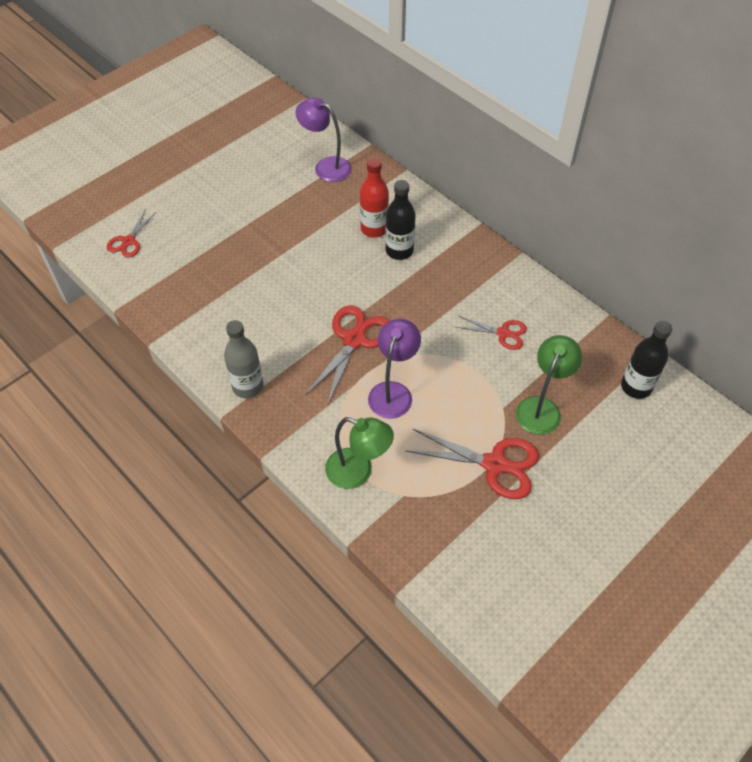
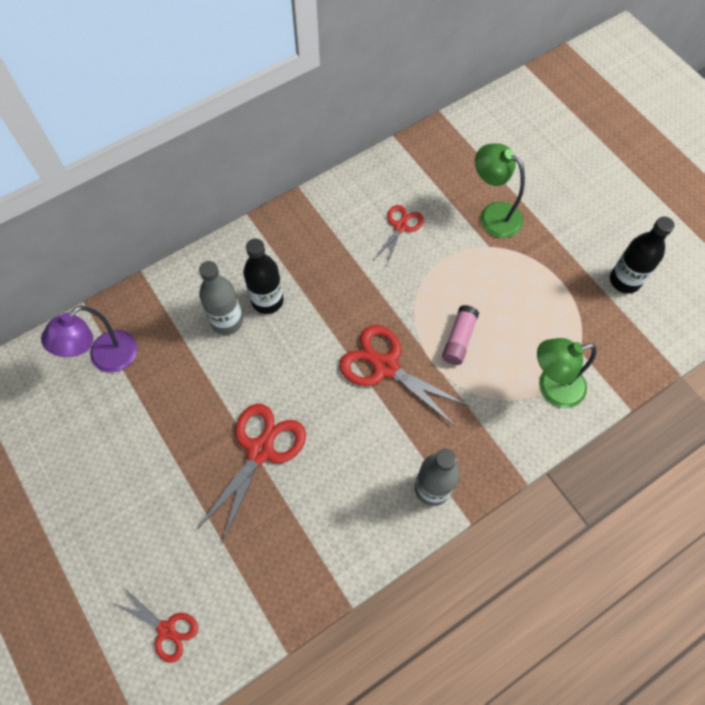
camera: 80 degrees left, 10 degrees up
green lamp [325,417,394,489] -> green lamp turned 135 degrees counterclockwise [537,338,597,408]
red bottle [360,158,389,238] -> grey bottle [199,261,243,335]
purple lamp [368,319,421,419] -> pink glue stick [442,305,479,365]
red scissors [406,429,539,499] -> red scissors moved to [197,404,306,543]
black bottle [621,321,672,399] -> black bottle moved to [610,216,675,294]

